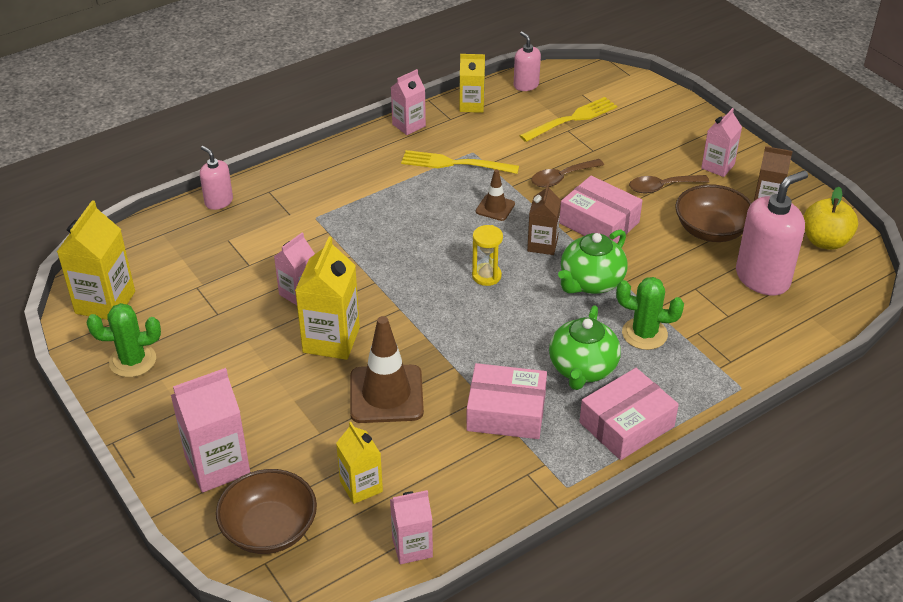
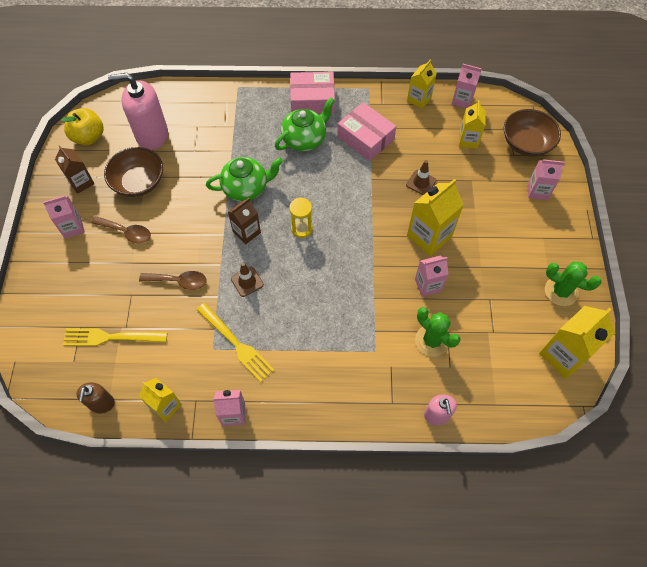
camera: 145 degrees left, 20 degrees up
pink carton [171,368,250,493] -> pink carton [528,159,565,200], size x0.63
brown traffic cone [350,316,424,423] -> brown traffic cone [406,160,436,195], size x0.52
pink soap dispenser [514,31,541,91] -> brown soap dispenser [77,382,115,413]
pink box [559,176,642,243] -> none
green cactus [616,277,684,350] -> green cactus moved to [415,307,460,357]
none -> yellow carton [407,60,437,109]

